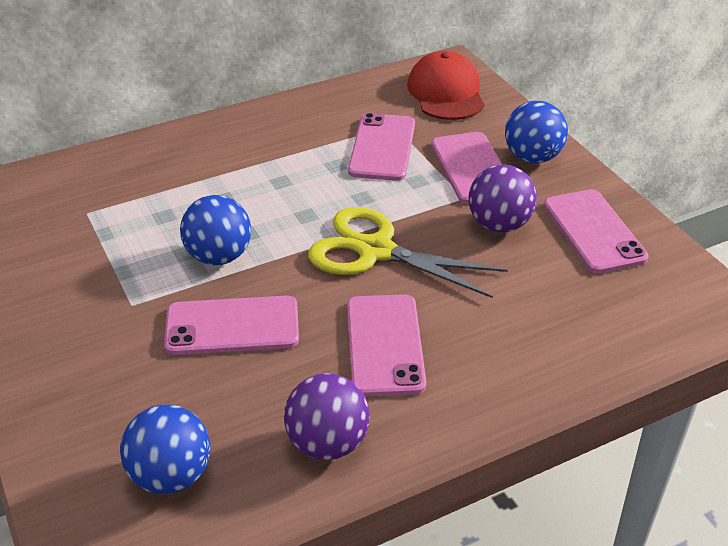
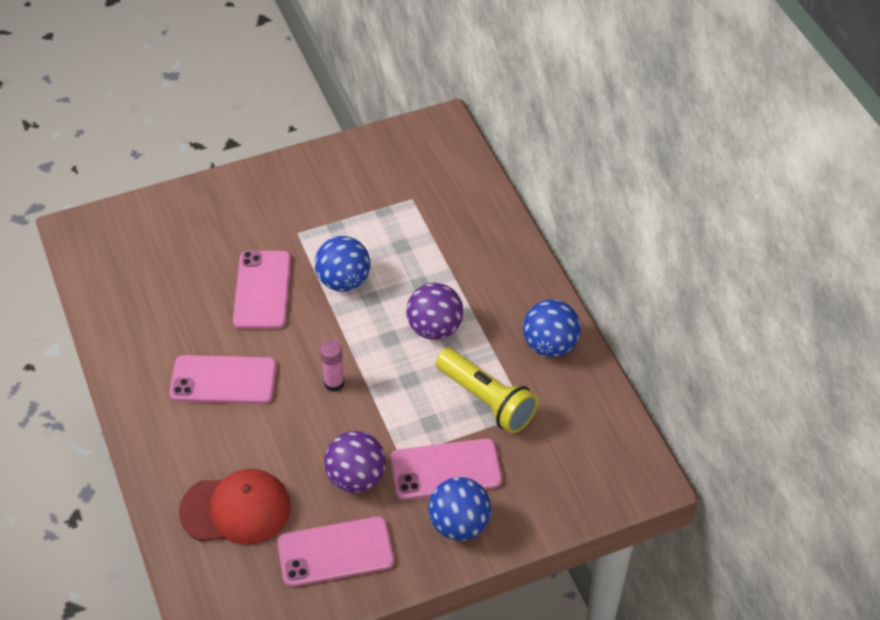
camera: 95 degrees right, 10 degrees up
blue ball [120,404,210,494] -> blue ball moved to [523,300,581,357]
purple ball [284,373,370,460] -> purple ball moved to [406,283,463,340]
yellow scissors [308,207,508,298] -> pink glue stick [320,340,345,392]
pink phone [348,113,415,181] -> yellow flashlight [436,348,538,433]
red cap [407,51,485,120] -> red cap moved to [179,469,291,545]

